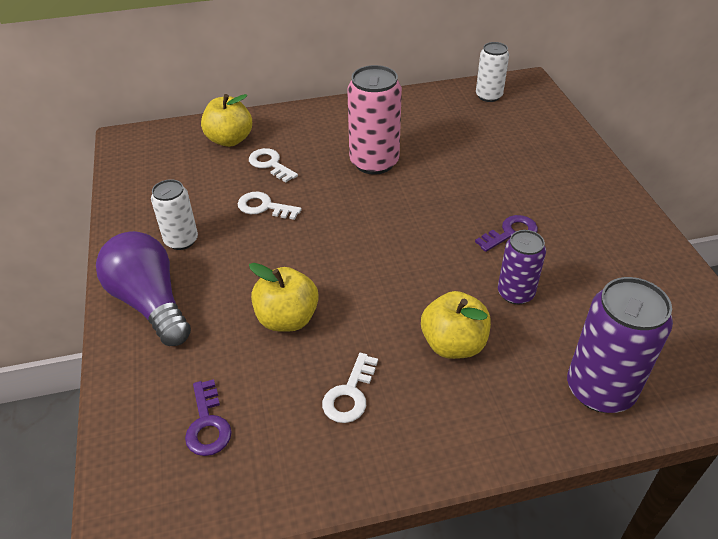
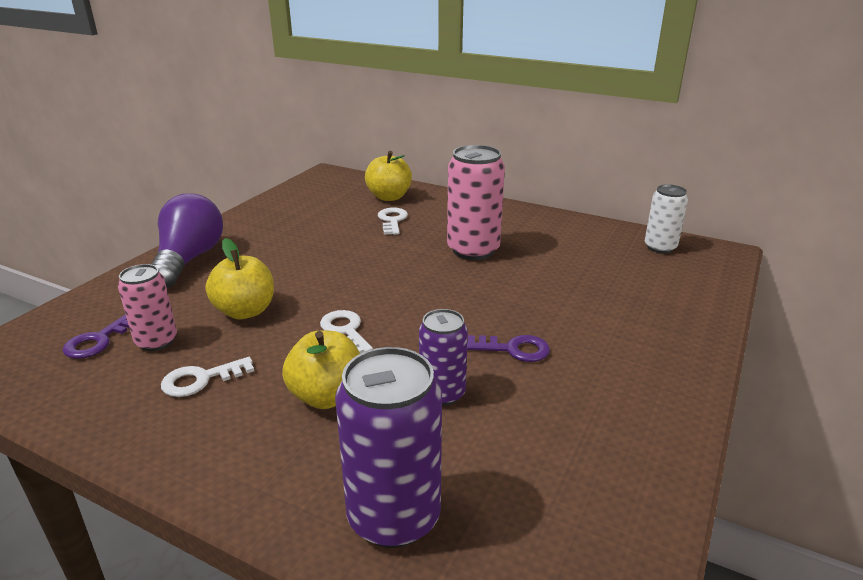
camera: 40 degrees right, 15 degrees down
white can [151,179,198,250] -> none
white key [238,191,302,220] -> white key moved to [320,310,373,354]
none -> pink can [118,264,177,351]

